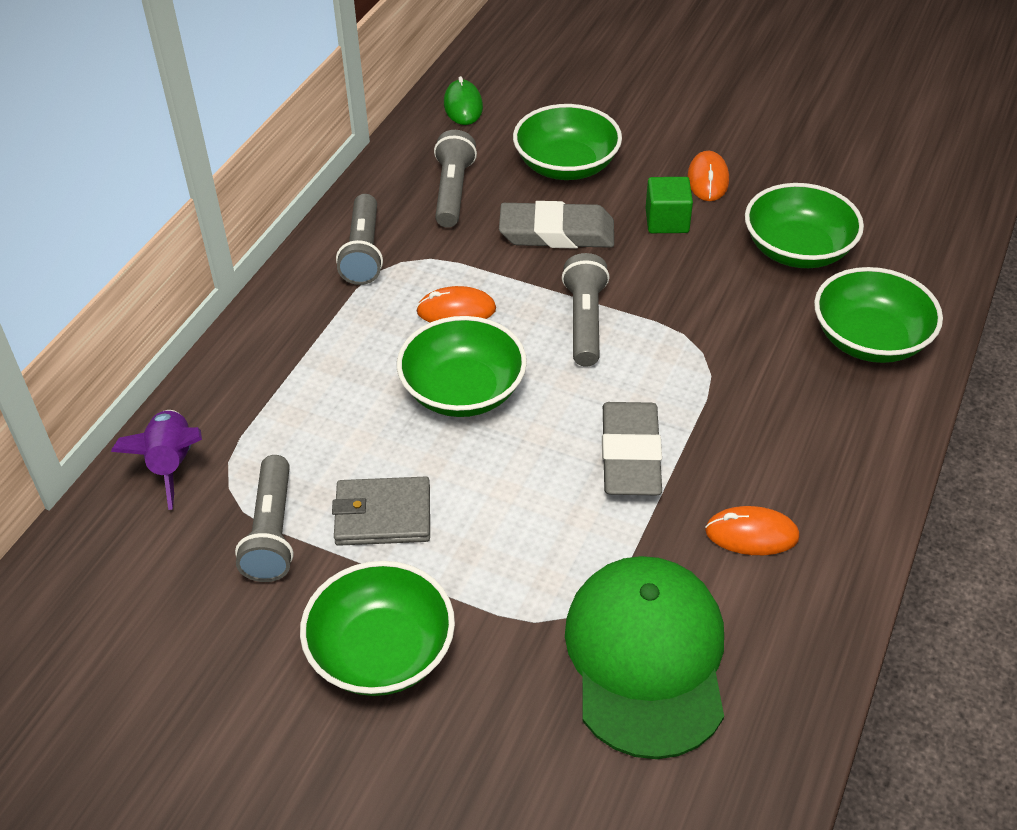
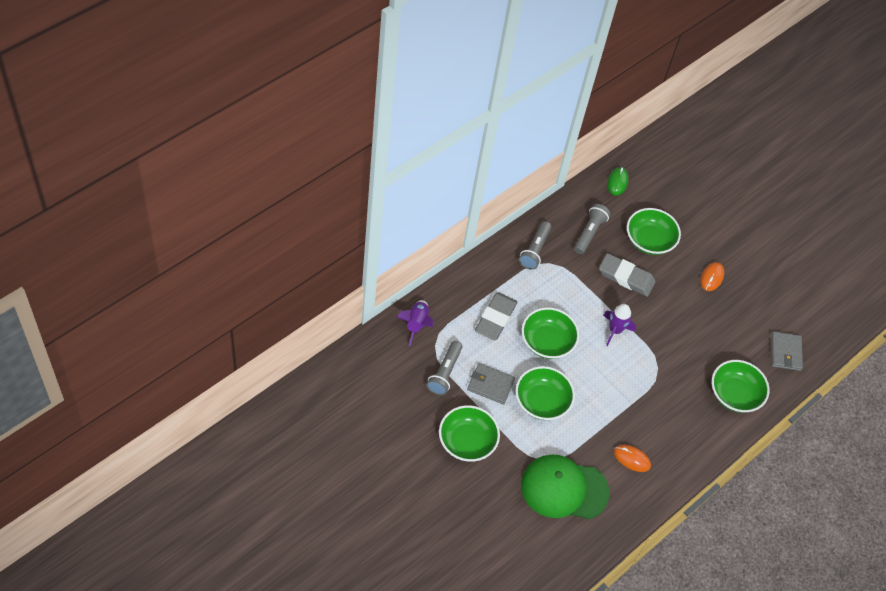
camera: 15 degrees right, 10 degrees up
orange mouse [416,286,496,322] -> none
grey flashlight [562,253,610,367] -> purple rocket [603,304,636,346]
green cap [565,556,724,759] -> green cap turned 105 degrees counterclockwise [521,455,610,519]
grey eraser [602,402,662,495] -> grey eraser moved to [475,292,517,340]
green cube [646,177,693,233] -> none
green bowl [745,183,864,268] -> green bowl moved to [515,366,575,420]
none -> grey wallet [771,331,803,371]

